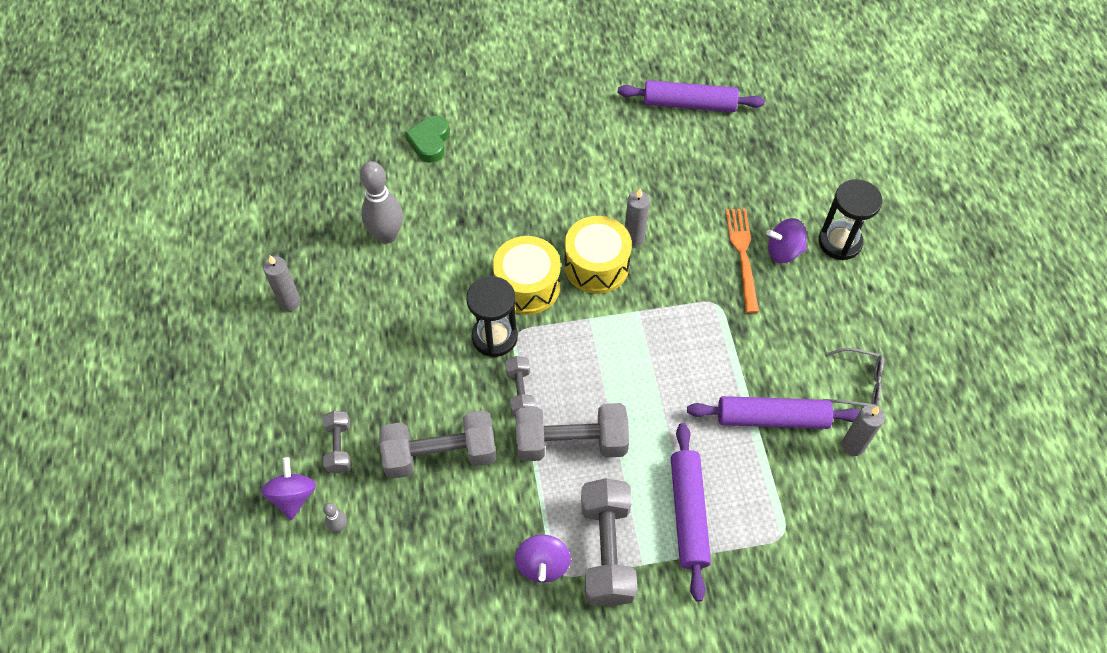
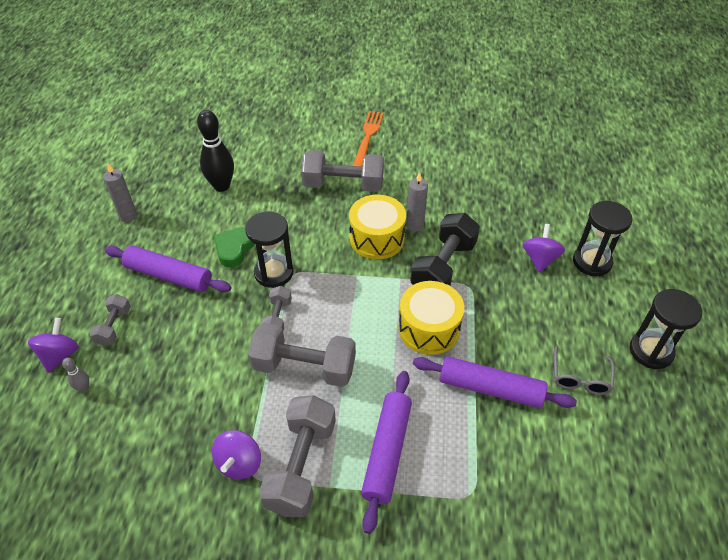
camera: 15 degrees right, 10 degrees down
grey bowling pin [360,161,403,244] -> black bowling pin [197,110,234,192]
grey dumbbell [379,410,496,479] -> grey dumbbell moved to [301,150,384,192]
green heart [405,116,449,163] -> green heart moved to [214,227,255,267]
yellow drum [493,236,561,315] -> yellow drum moved to [398,281,464,355]
purple rolling pin [618,80,765,112] -> purple rolling pin moved to [104,245,231,293]
orange fork [725,209,759,313] -> orange fork moved to [353,111,384,167]
purple spinning top [766,218,807,263] -> purple spinning top turned 90 degrees clockwise [523,224,565,273]
grey glasses [823,348,884,406] -> grey glasses turned 75 degrees clockwise [554,346,615,395]
grey candle [842,404,885,456] -> none
none -> black dumbbell [410,213,480,286]
none -> black hourglass [630,289,702,369]

